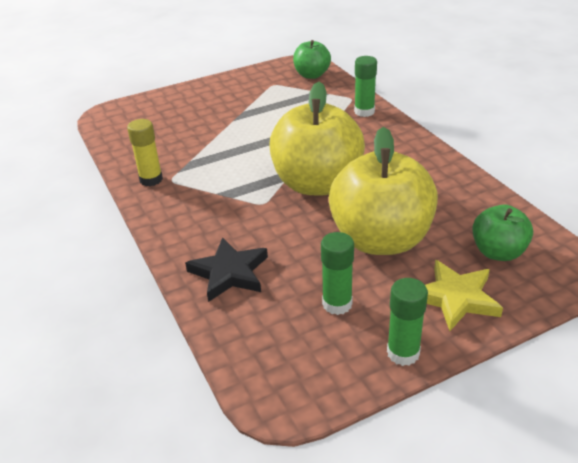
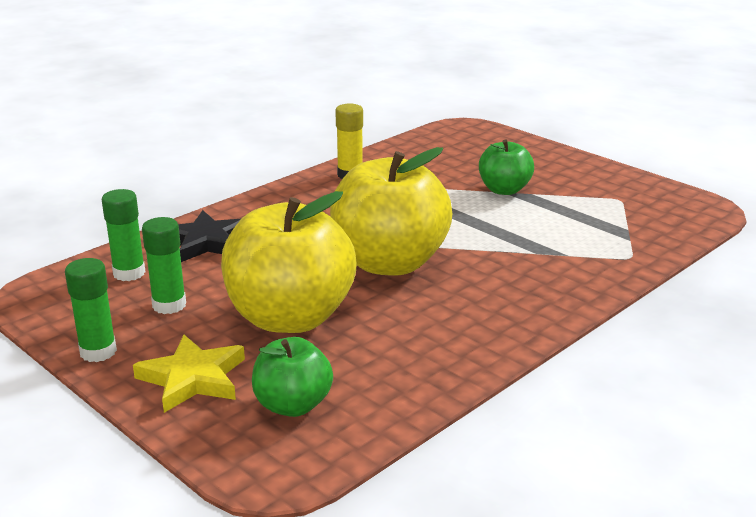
camera: 70 degrees right, 10 degrees down
green apple [293,40,331,79] -> green apple moved to [479,139,534,195]
green glue stick [354,56,377,117] -> green glue stick moved to [101,189,146,281]

